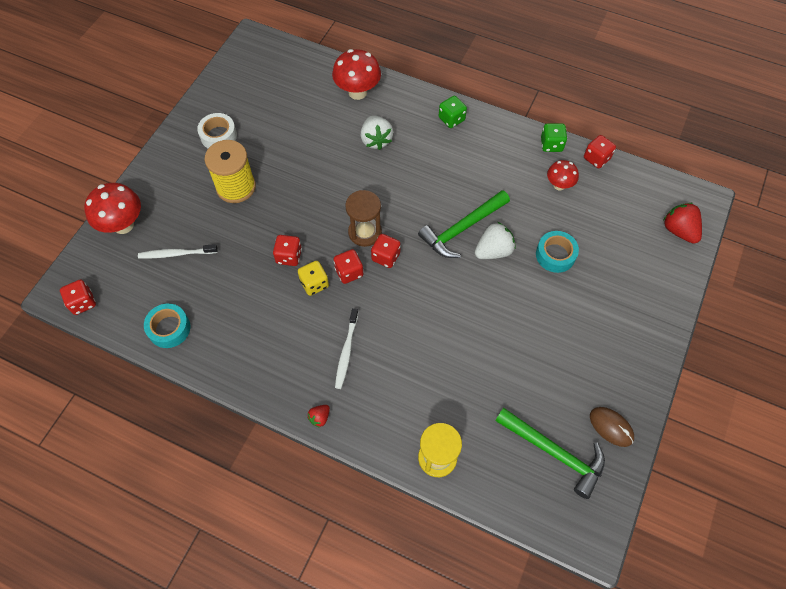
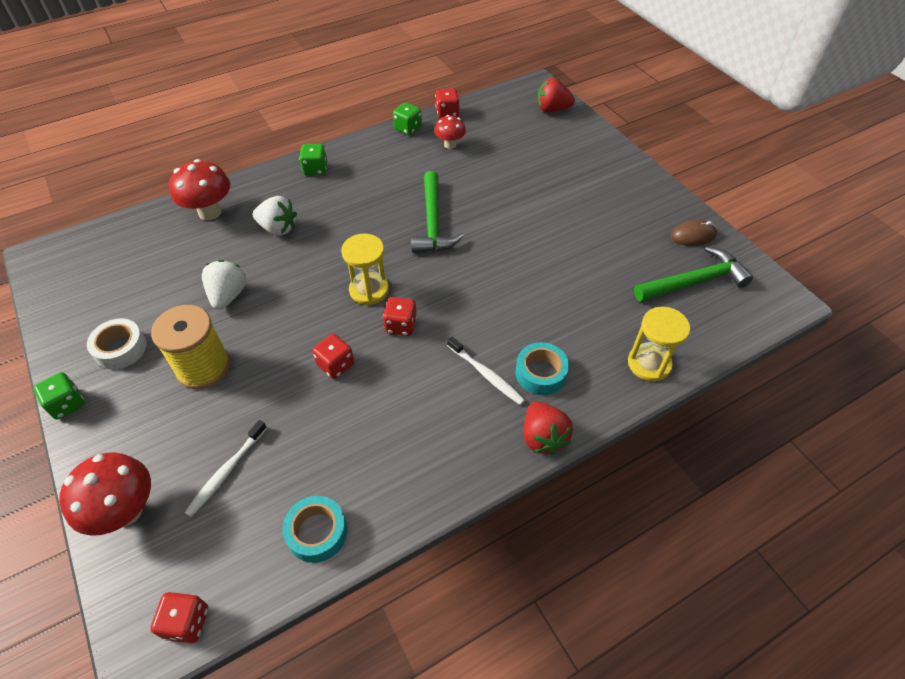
camera: 55 degrees left, 10 degrees down
yellow dice [298,261,329,296] -> none
red strawberry [307,405,330,428] -> red strawberry [524,402,573,455], size x1.90
brown hourglass [345,190,382,247] -> yellow hourglass [341,234,389,305]
red dice [371,234,401,268] -> none
white strawberry [475,222,516,259] -> white strawberry moved to [202,260,246,310]
turquoise tape [536,231,579,273] -> turquoise tape moved to [515,342,569,395]
none -> green dice [33,372,84,420]

